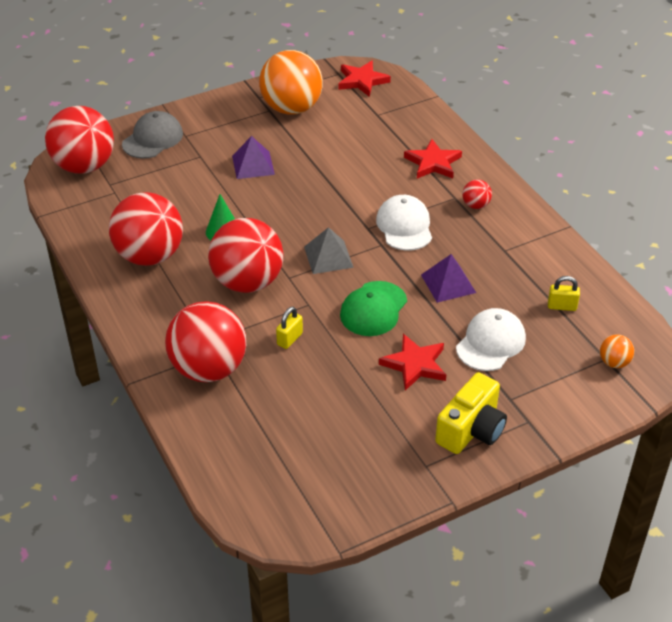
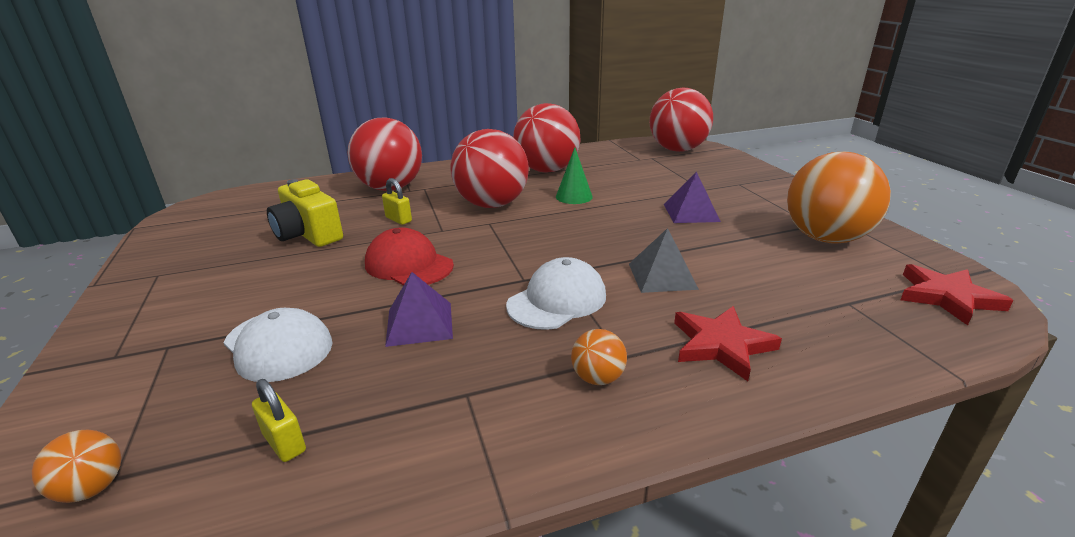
camera: 100 degrees right, 15 degrees down
grey cap [122,111,183,159] -> none
grey pyramid [304,227,354,274] -> grey pyramid moved to [629,228,699,293]
green cap [340,281,407,336] -> red cap [365,228,454,286]
white cap [376,195,432,251] -> white cap turned 45 degrees counterclockwise [506,257,606,330]
red star [379,334,446,390] -> none
yellow camera [435,372,507,454] -> yellow camera moved to [267,179,343,247]
red ball [462,180,492,209] -> orange ball [571,329,627,385]
yellow padlock [548,276,580,311] -> yellow padlock turned 60 degrees counterclockwise [252,379,306,462]

